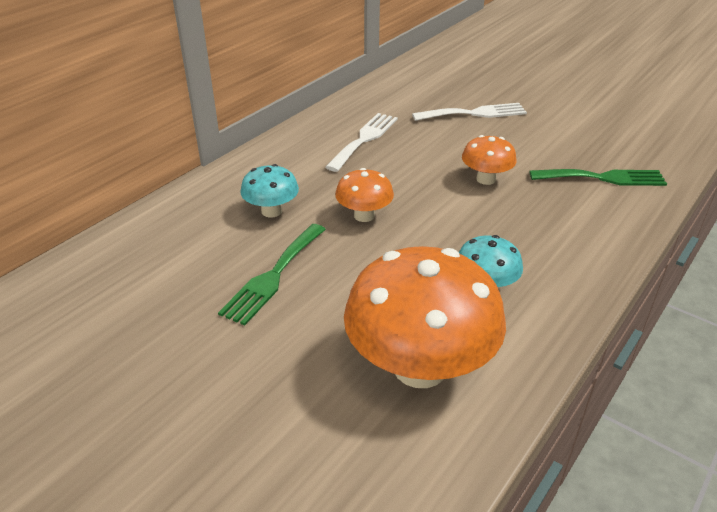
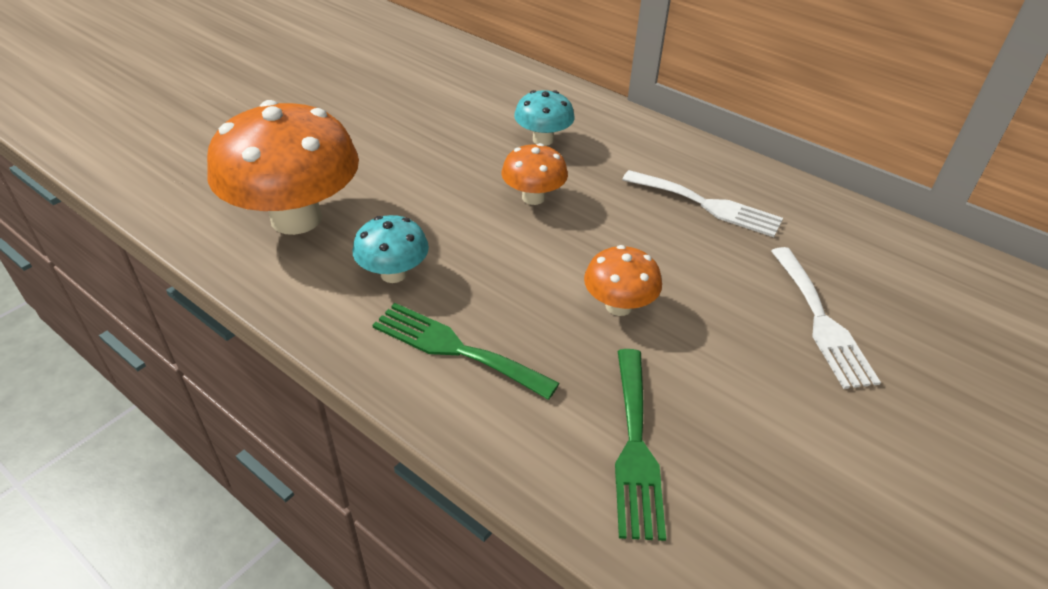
camera: 90 degrees right, 5 degrees up
green fork [218,224,326,326] -> green fork moved to [372,303,560,400]

